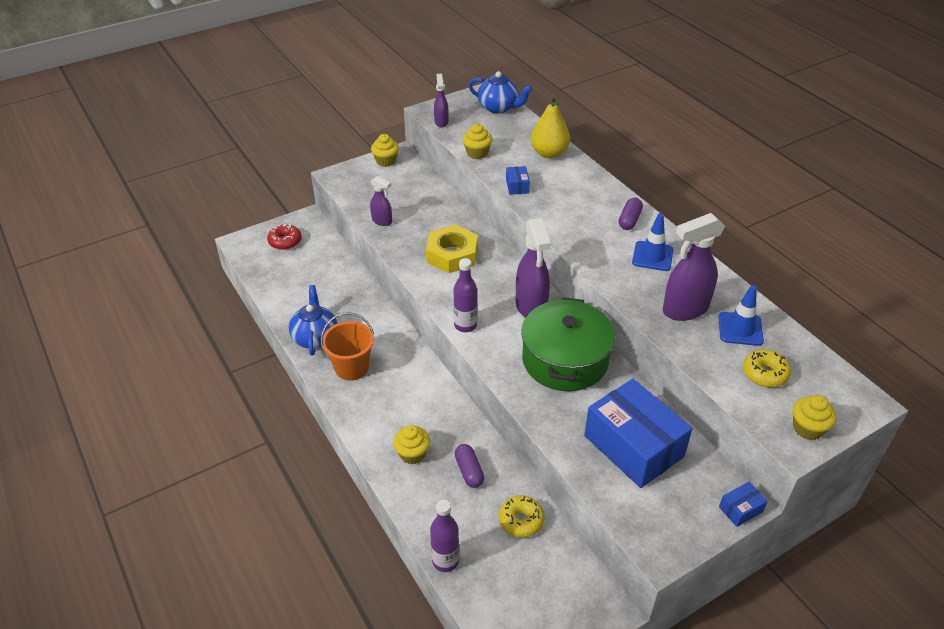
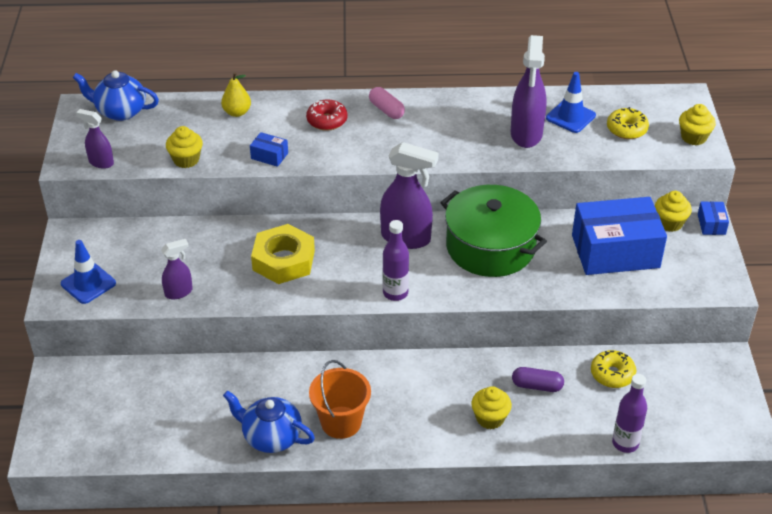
camera: 60 degrees left, 0 degrees up
red donut [267,224,302,250] -> red donut moved to [306,100,348,131]
yellow cupcake [371,134,399,167] -> yellow cupcake moved to [655,191,692,232]
blue teapot [468,71,532,114] -> blue teapot turned 135 degrees counterclockwise [73,70,159,121]
yellow pear [531,96,570,158] -> yellow pear [221,72,251,117], size x0.64
purple capsule [619,198,643,230] -> pink capsule [369,87,405,119]
blue traffic cone [632,213,674,271] -> blue traffic cone moved to [61,240,116,304]

